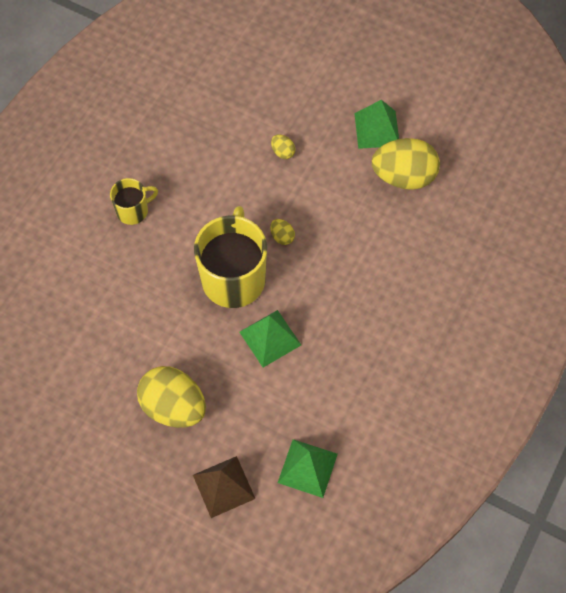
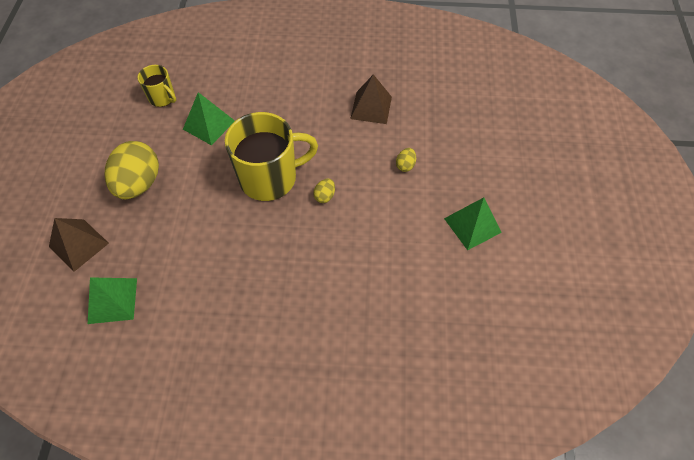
camera: 65 degrees right, 5 degrees down
yellow mug [110,178,158,225] -> yellow mug moved to [137,65,176,107]
green pyramid [240,310,301,367] -> green pyramid moved to [183,92,235,145]
yellow egg [372,138,440,190] -> none
none -> brown pyramid [350,74,392,124]

